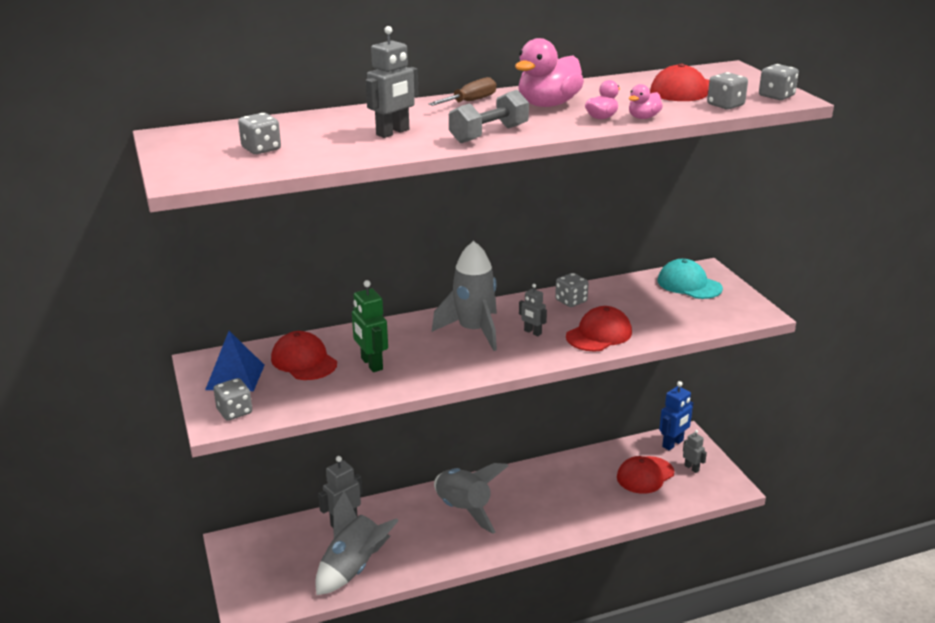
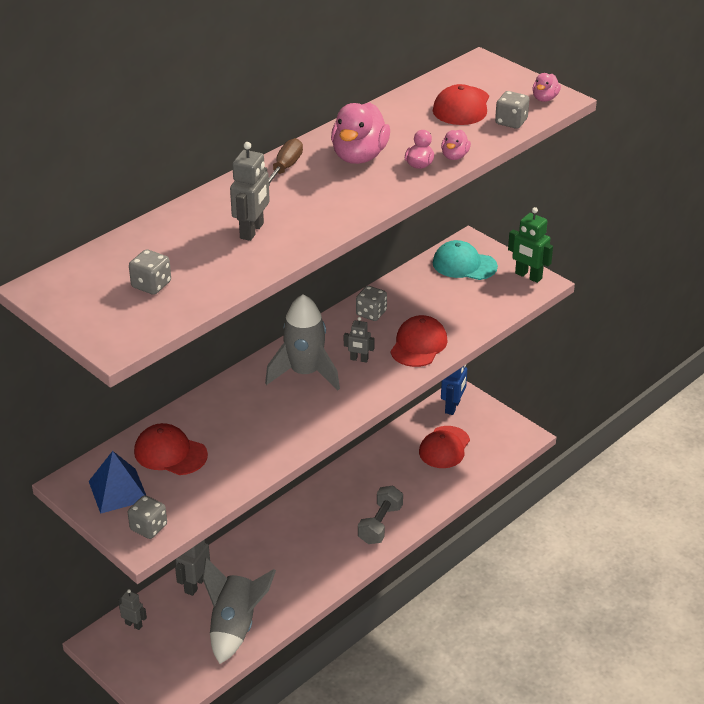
camera: 25 degrees left, 10 degrees up
green robot [352,280,388,372] -> green robot moved to [508,207,553,283]
grey rocket [434,463,509,534] -> none
grey dumbbell [449,90,529,143] -> grey dumbbell moved to [358,486,403,544]
grey robot [683,430,707,473] -> grey robot moved to [118,589,147,630]
grey dice [759,64,799,100] -> pink duck [532,73,561,102]

